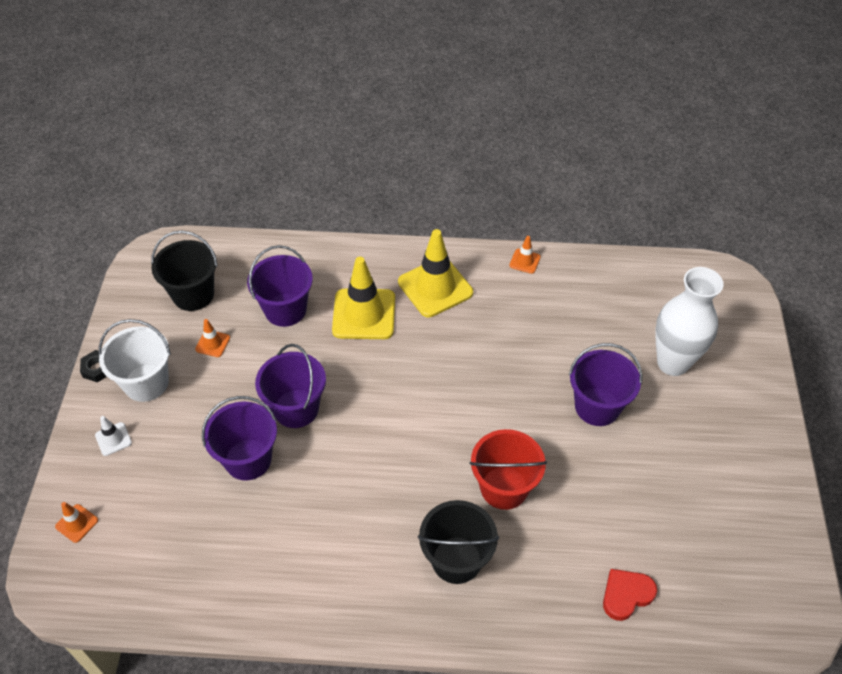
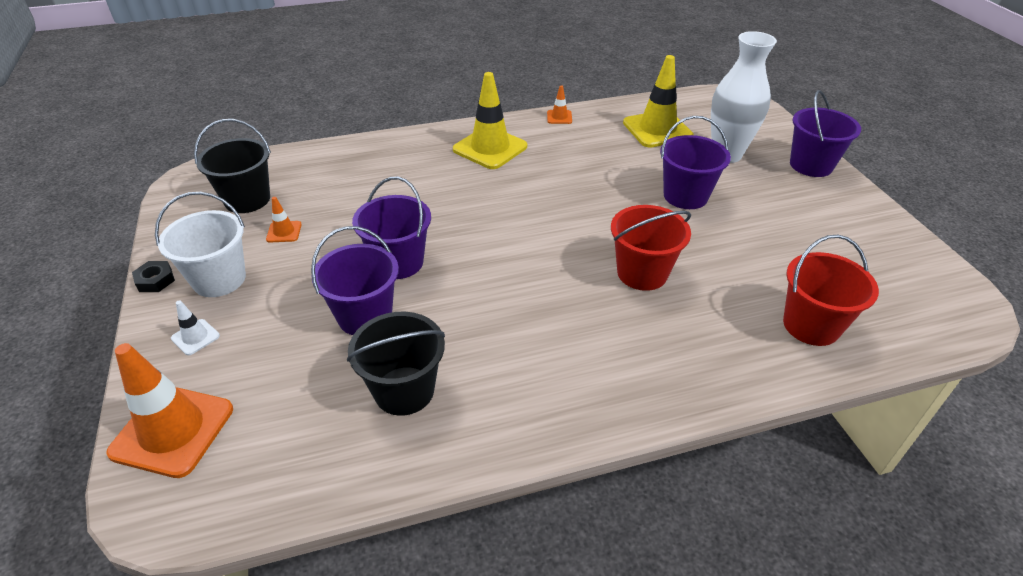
camera: 20 degrees left, 10 degrees down
orange traffic cone [55,502,98,543] -> orange traffic cone [106,343,233,478], size x2.20
purple bucket [247,245,313,327] -> purple bucket moved to [790,90,861,177]
yellow traffic cone [332,257,395,339] -> yellow traffic cone moved to [623,55,694,148]
black bucket [418,500,499,584] -> black bucket moved to [347,312,445,416]
red heart [603,569,657,621] -> red bucket [783,235,879,346]

